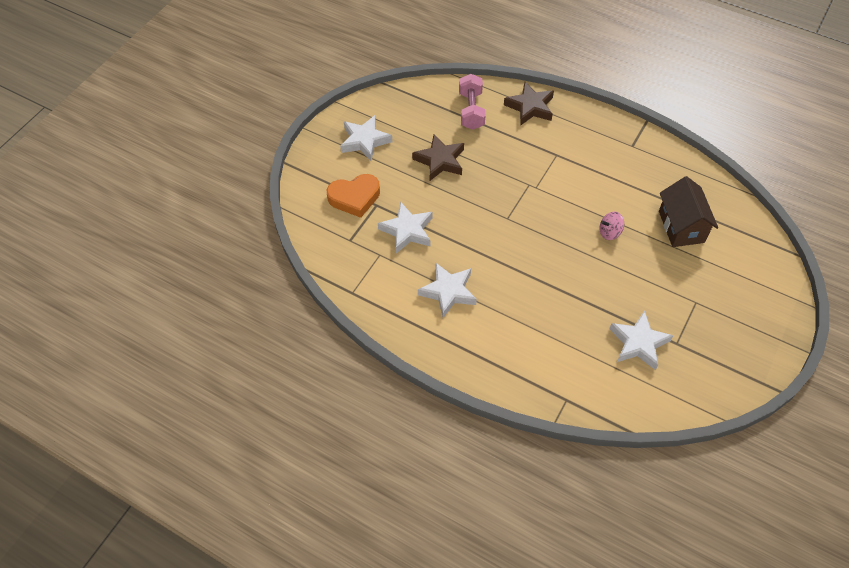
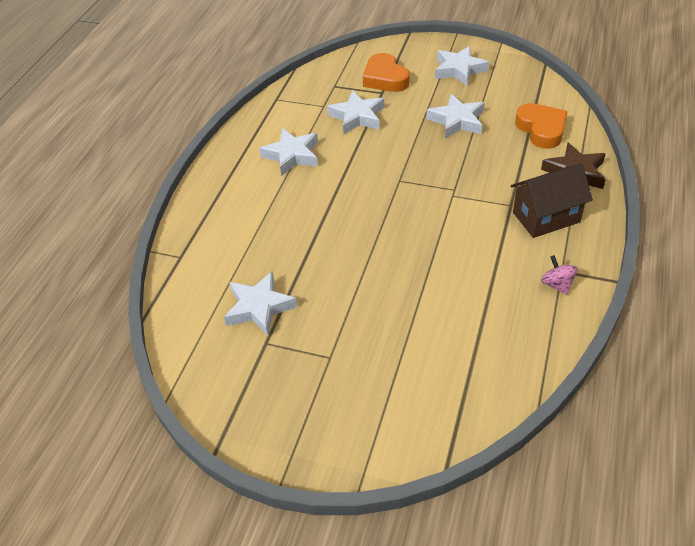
camera: 80 degrees right, 10 degrees down
brown star [412,134,464,181] -> white star [427,94,485,139]
pink dumbbell [459,74,485,130] -> orange heart [515,103,568,149]
pink spinning top [599,212,624,240] -> pink spinning top moved to [541,255,578,295]
brown house [659,176,718,247] -> brown house moved to [511,163,593,238]

